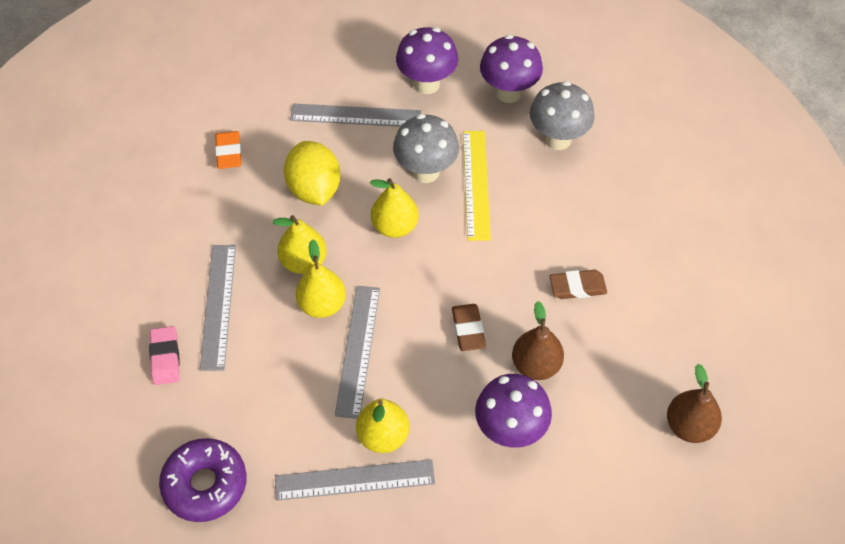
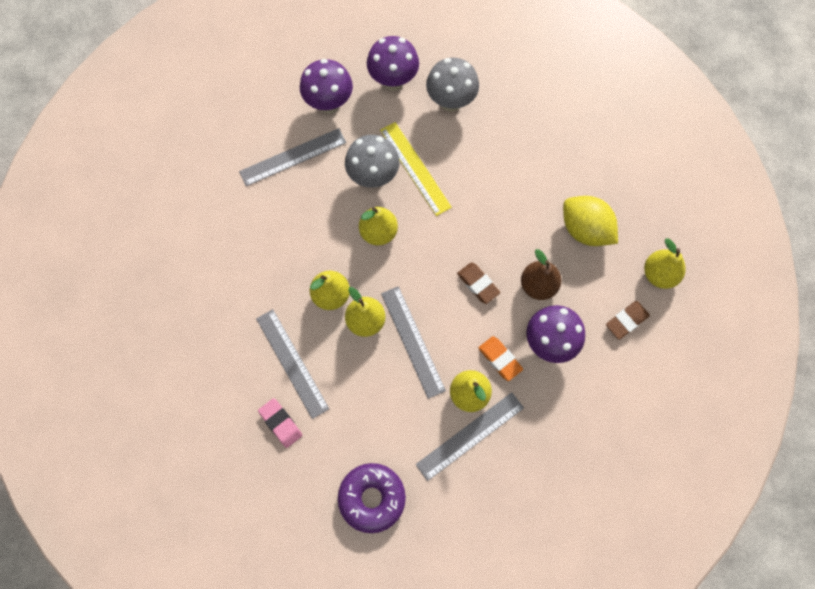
camera: 30 degrees left, 15 degrees up
orange eraser [215,131,242,169] -> orange eraser moved to [478,336,523,381]
yellow lemon [284,141,340,206] -> yellow lemon moved to [563,196,618,246]
brown eraser [549,270,607,299] -> brown eraser moved to [606,301,650,340]
brown pear [667,364,722,443] -> yellow pear [644,238,686,289]

